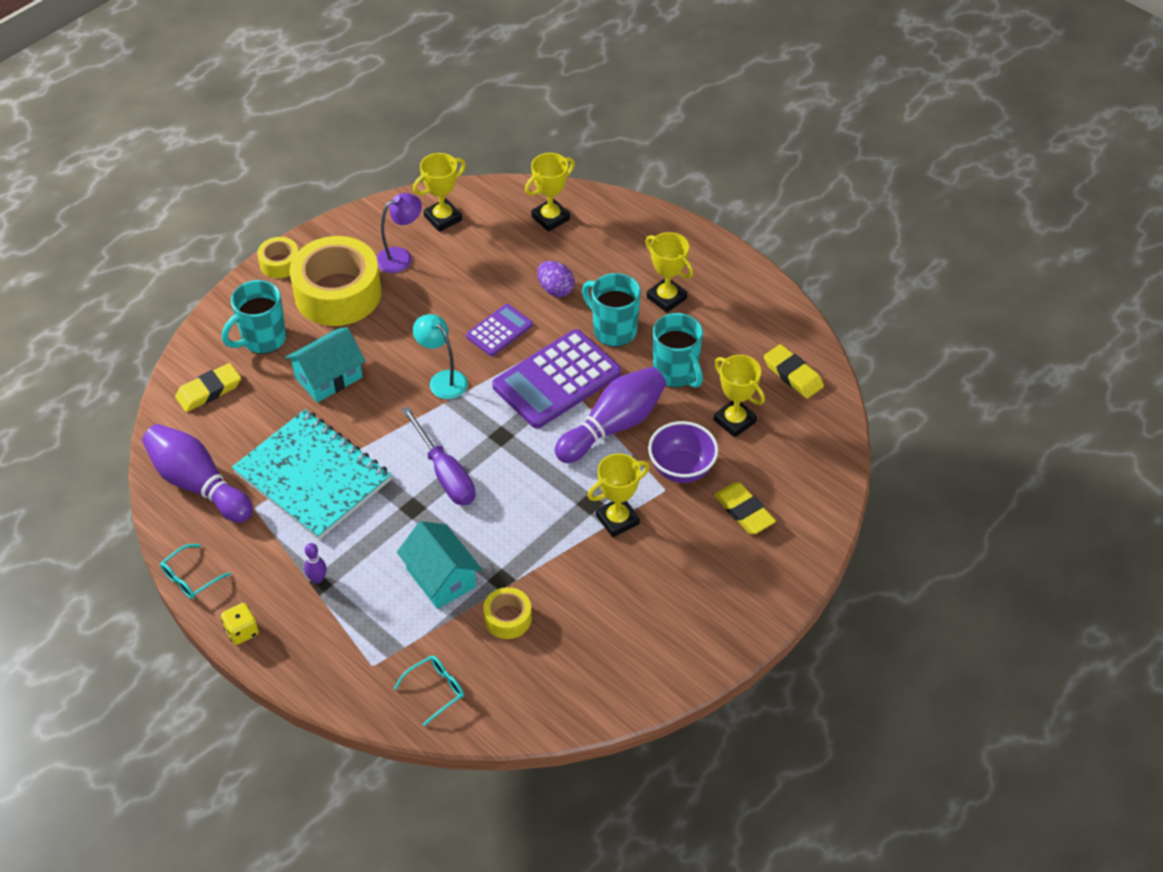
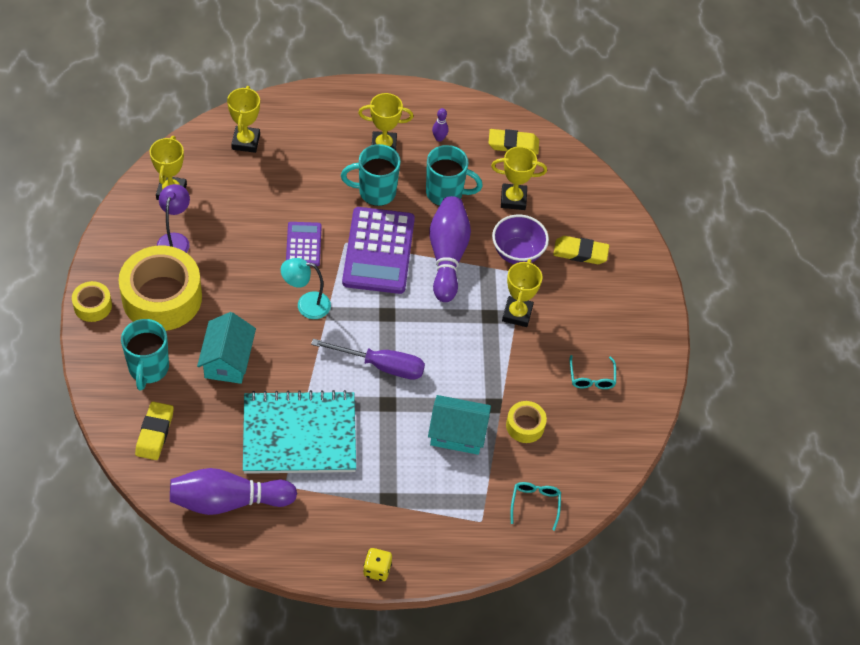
camera: 50 degrees left, 5 degrees up
turquoise glasses [160,544,231,599] -> turquoise glasses moved to [570,355,616,389]
purple bowling pin [304,543,327,584] -> purple bowling pin moved to [432,108,449,142]
purple egg [537,261,575,297] -> none

